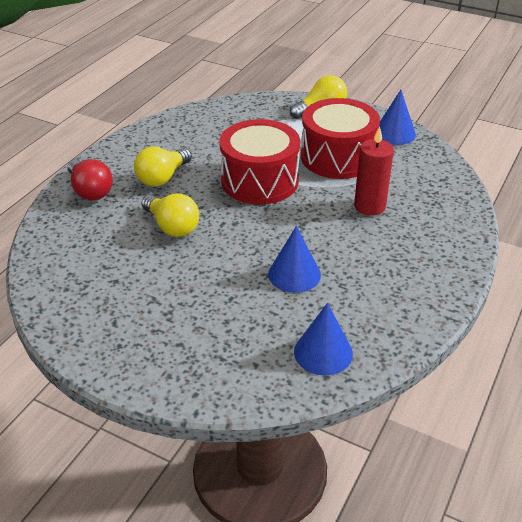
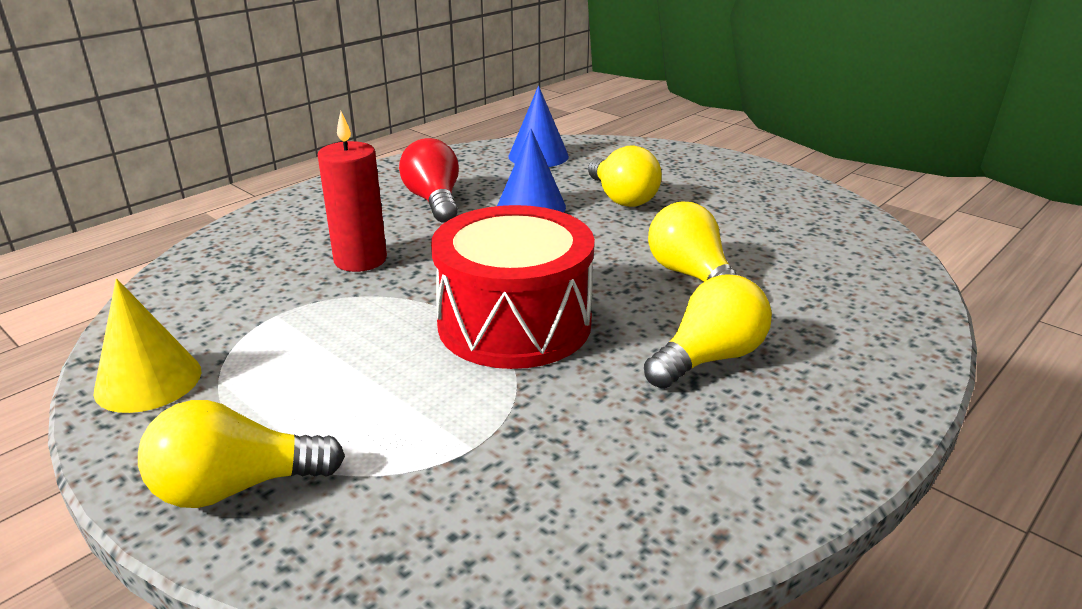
camera: 165 degrees left, 10 degrees down
red light bulb [67,159,113,200] -> red light bulb moved to [399,138,459,223]
red drum [301,98,380,179] -> none
blue cone [379,90,416,145] -> yellow cone [94,279,201,413]
none -> yellow light bulb [588,145,662,207]

